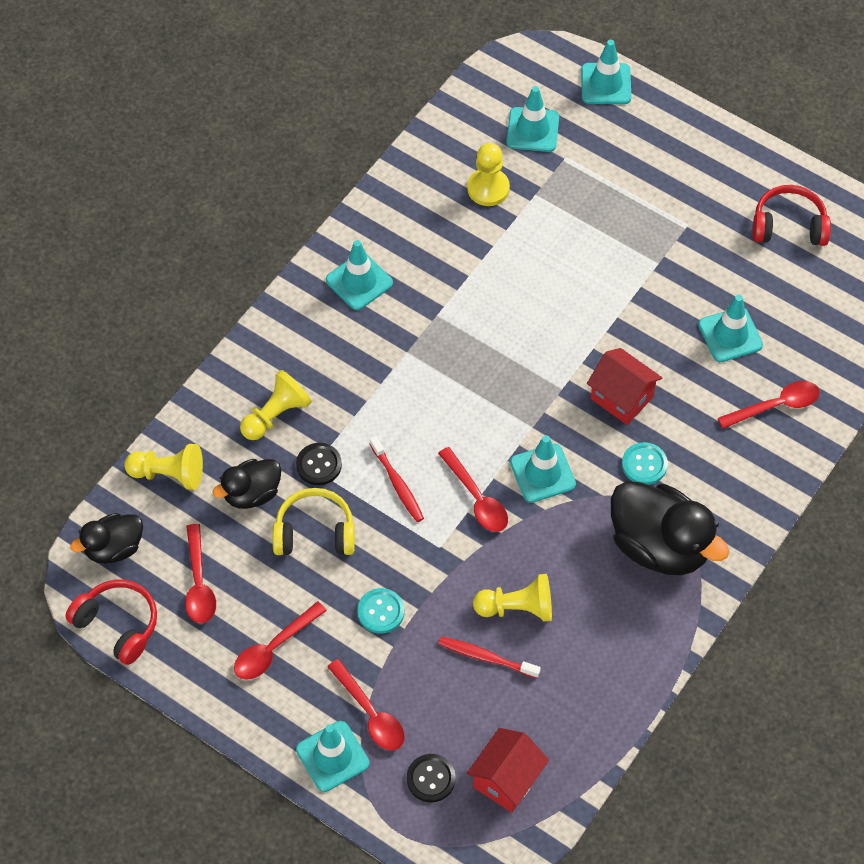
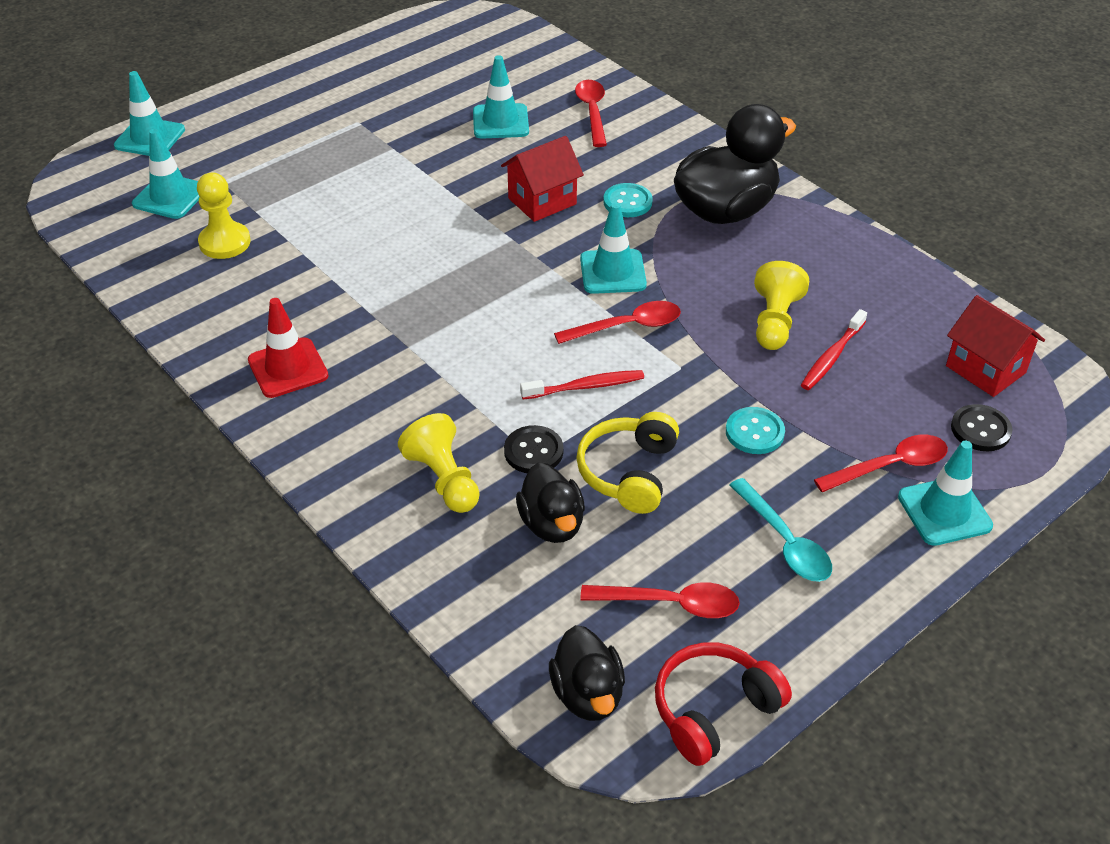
camera: 75 degrees left, 15 degrees down
yellow pawn [124,444,203,490] -> none
red spoon [234,601,327,680] -> turquoise spoon [729,478,832,582]
turquoise traffic cone [326,240,393,310] -> red traffic cone [248,298,328,398]
red headphones [753,185,831,246] -> none

